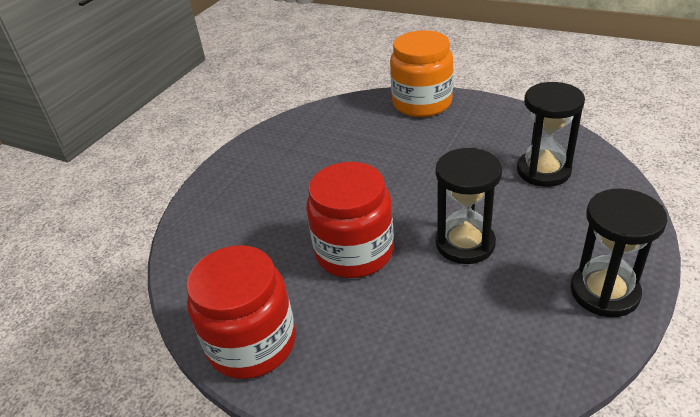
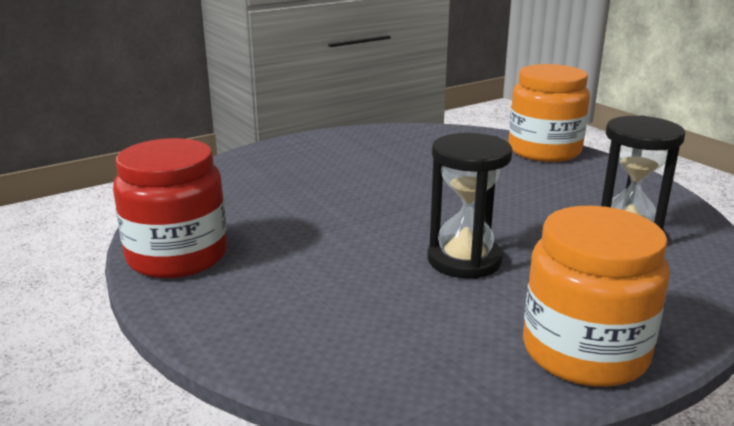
camera: 25 degrees right, 15 degrees down
red jar [306,162,394,278] -> none
black hourglass [571,189,667,317] -> orange jar [523,206,670,387]

